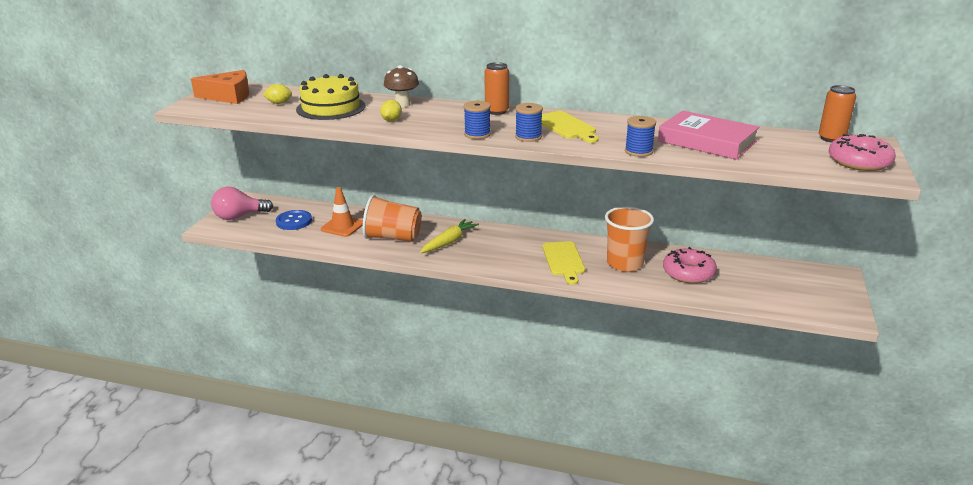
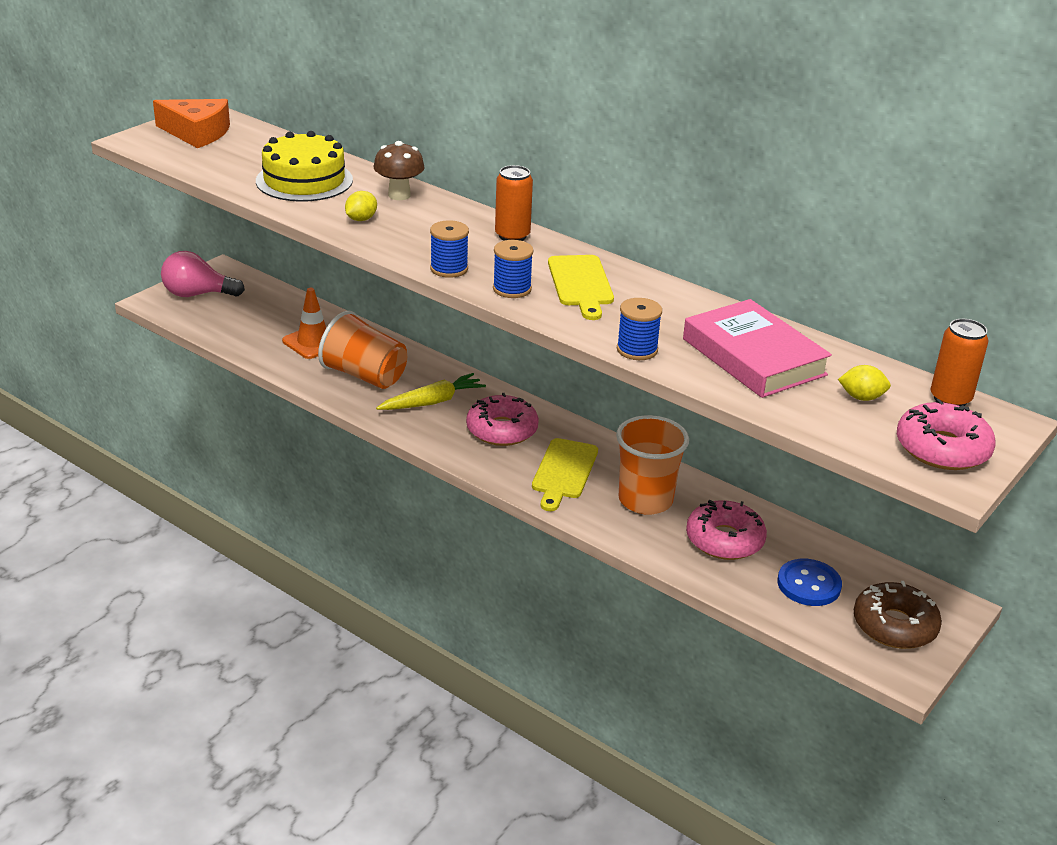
camera: 20 degrees right, 5 degrees up
yellow lemon [263,84,292,104] -> yellow lemon moved to [838,365,891,401]
blue button [276,210,312,230] -> blue button moved to [777,559,842,606]
none -> pink donut [466,393,539,446]
none -> brown donut [854,581,942,649]

